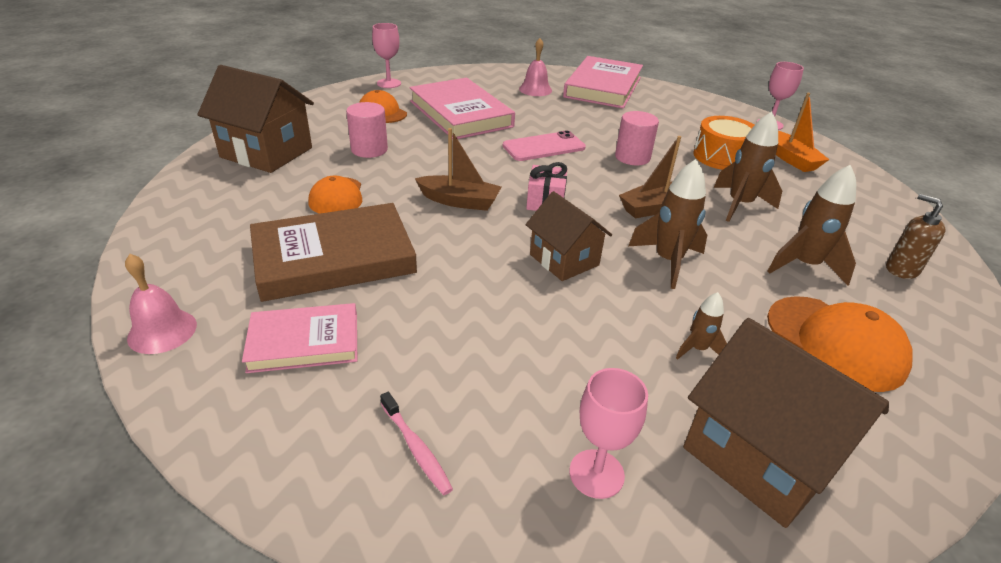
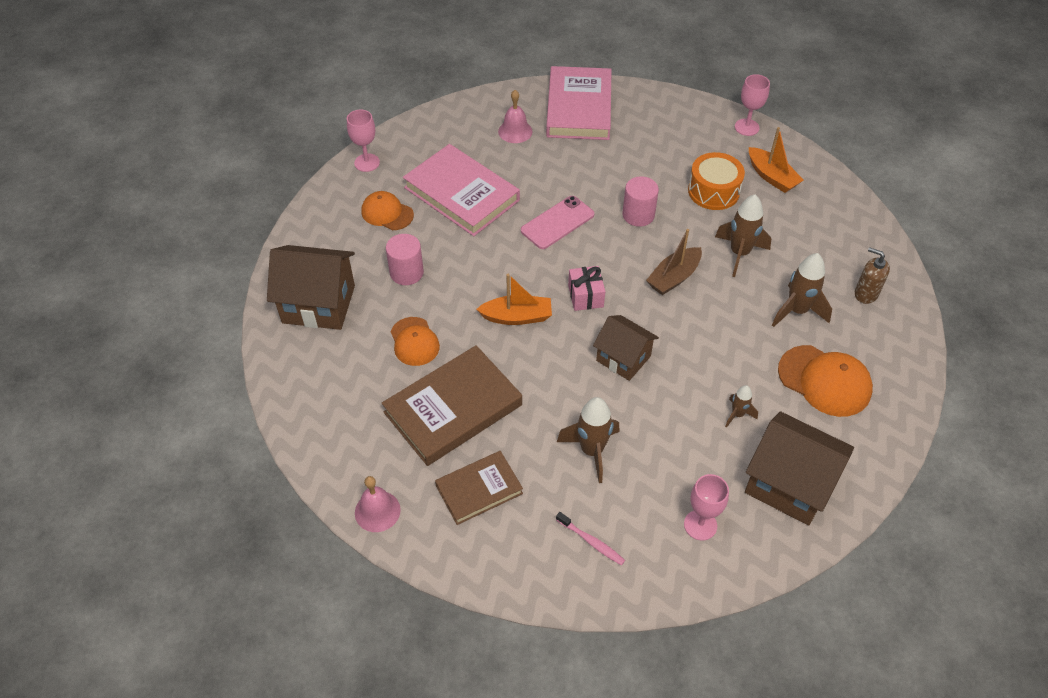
camera: 15 degrees left, 15 degrees up
pink book [242,303,357,373] -> brown book [435,451,523,525]
brown boat [415,128,501,211] -> orange boat [476,274,552,325]
brown rocket [629,159,707,289] -> brown rocket moved to [557,397,620,483]

